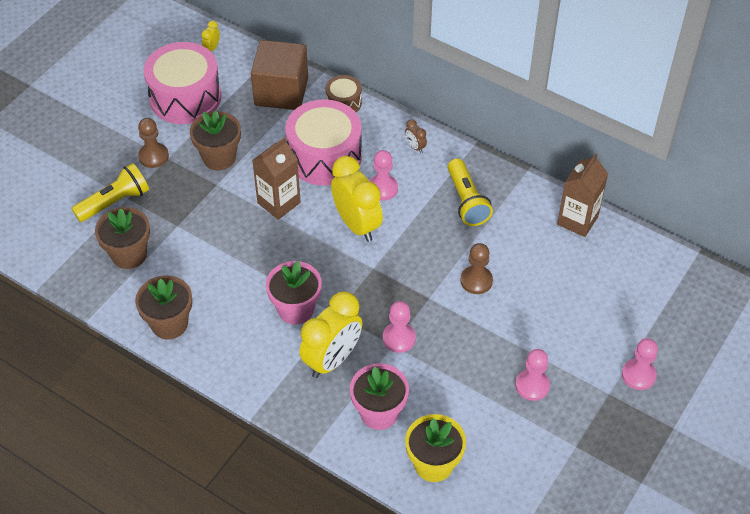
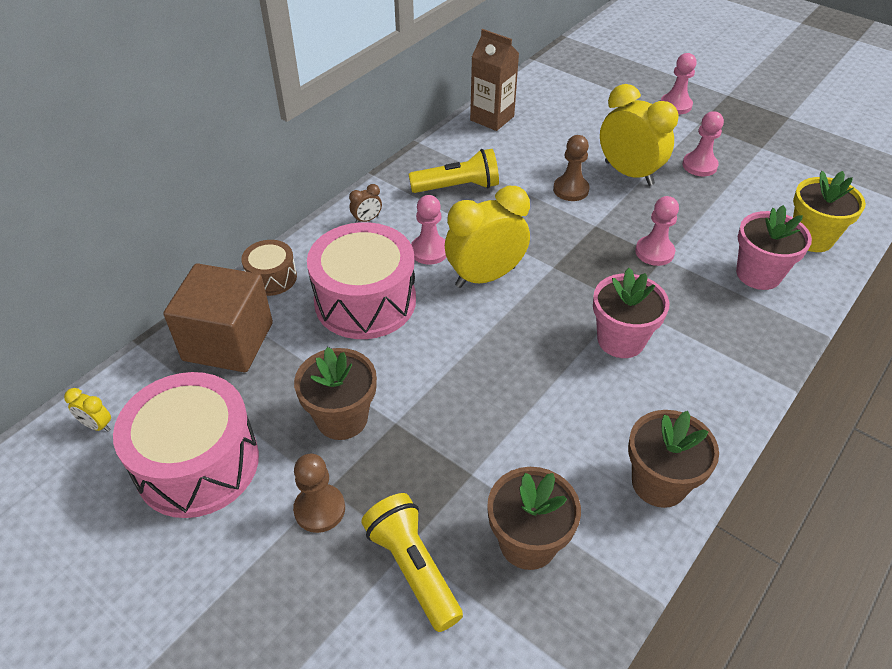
camera: 85 degrees left, 5 degrees down
brown carton [252,137,301,220] -> none
yellow clock [300,292,362,378] -> yellow clock moved to [600,84,679,186]

